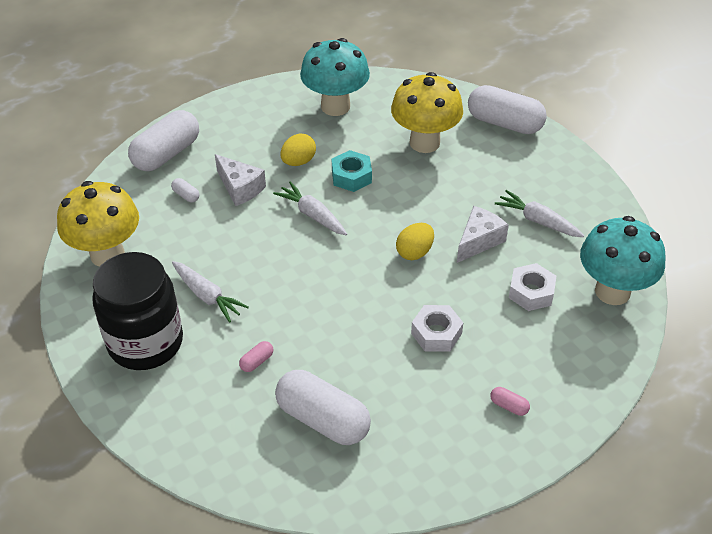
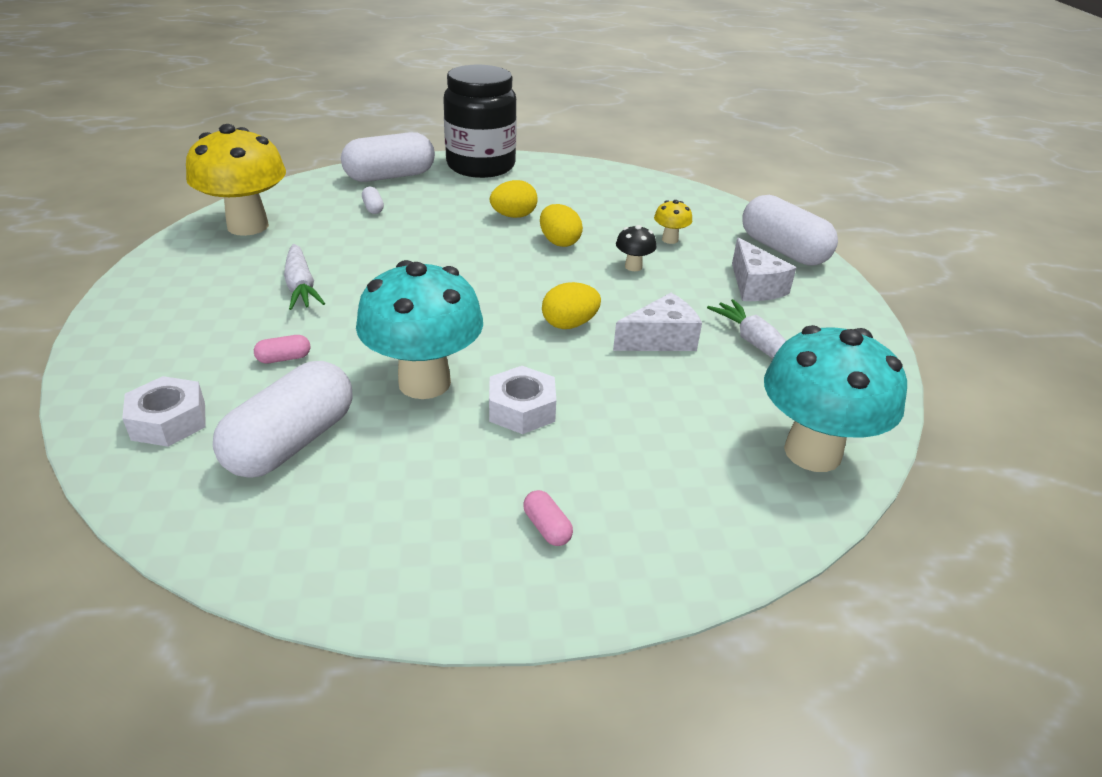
camera: 25 degrees right, 10 degrees down
black jar [92,252,183,370] -> black jar moved to [443,65,517,178]
white cheese [215,154,266,206] -> white cheese moved to [732,238,796,301]
white carrot [273,181,347,235] -> none
white capsule [275,370,371,445] -> white capsule turned 60 degrees clockwise [213,361,352,478]
turquoise mushroom [300,38,370,116] -> turquoise mushroom moved to [356,260,483,399]
turquoise nut [332,150,372,192] -> yellow egg [540,204,583,247]
yellow mushroom [391,72,463,153] -> yellow mushroom [654,200,692,244], size x0.42
white nut [509,263,556,311] -> white nut moved to [122,376,206,447]
none -> black mushroom [616,225,657,271]

